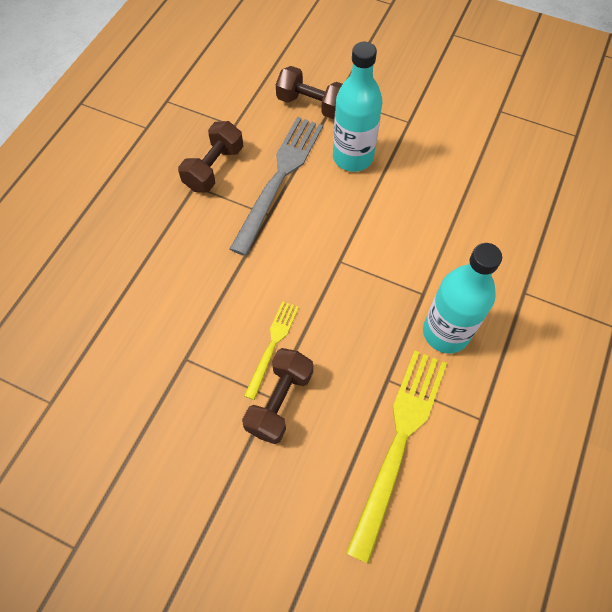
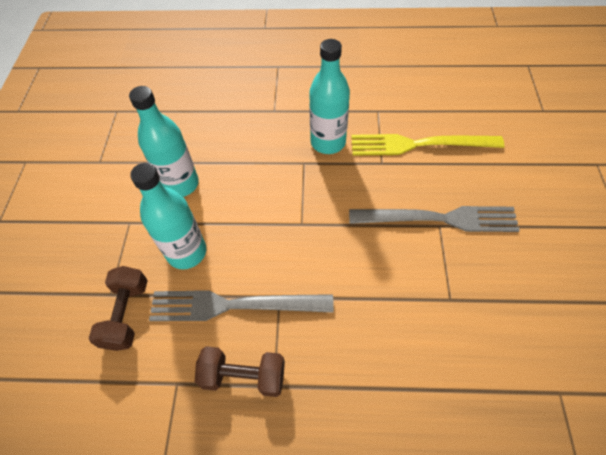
camera: 110 degrees left, 5 degrees down
brown dumbbell [242,348,313,444] -> grey fork [349,206,520,232]
yellow fork [244,301,299,400] -> none
none -> turquoise bottle [129,86,199,197]

